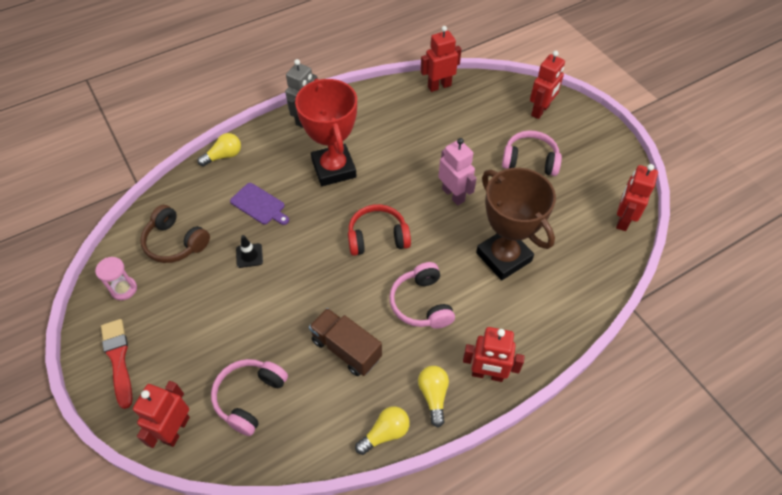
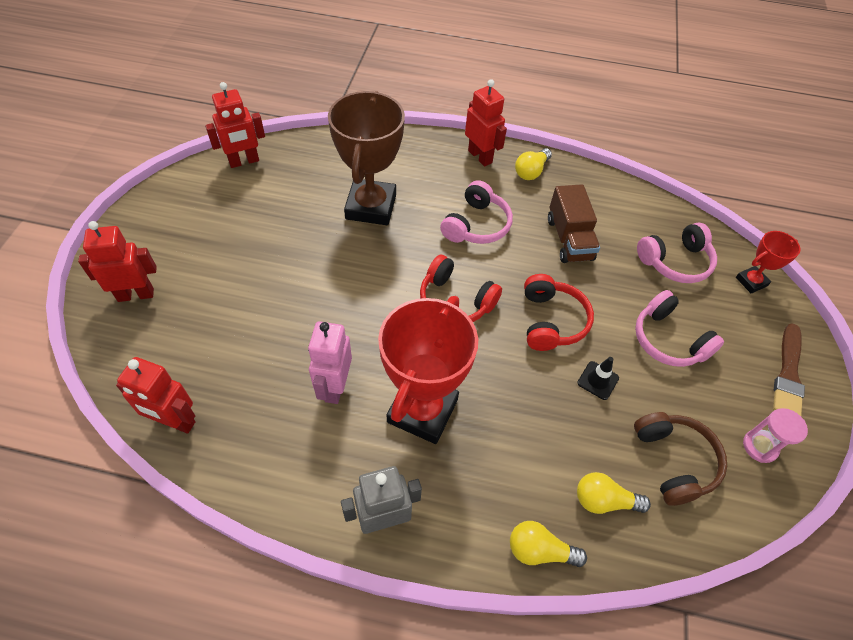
camera: 140 degrees left, 0 degrees up
red brush [101,319,133,409] -> brown brush [773,323,805,416]
red robot [133,381,190,448] -> red trophy [736,231,800,294]
purple cutting board [230,183,289,225] -> none
yellow light bulb [355,406,410,455] -> yellow light bulb moved to [577,472,651,514]
pink robot [438,138,477,205] -> pink robot moved to [308,321,352,404]
pink headphones [502,130,562,176] -> pink headphones moved to [635,290,724,367]
none -> red headphones [524,274,594,351]

